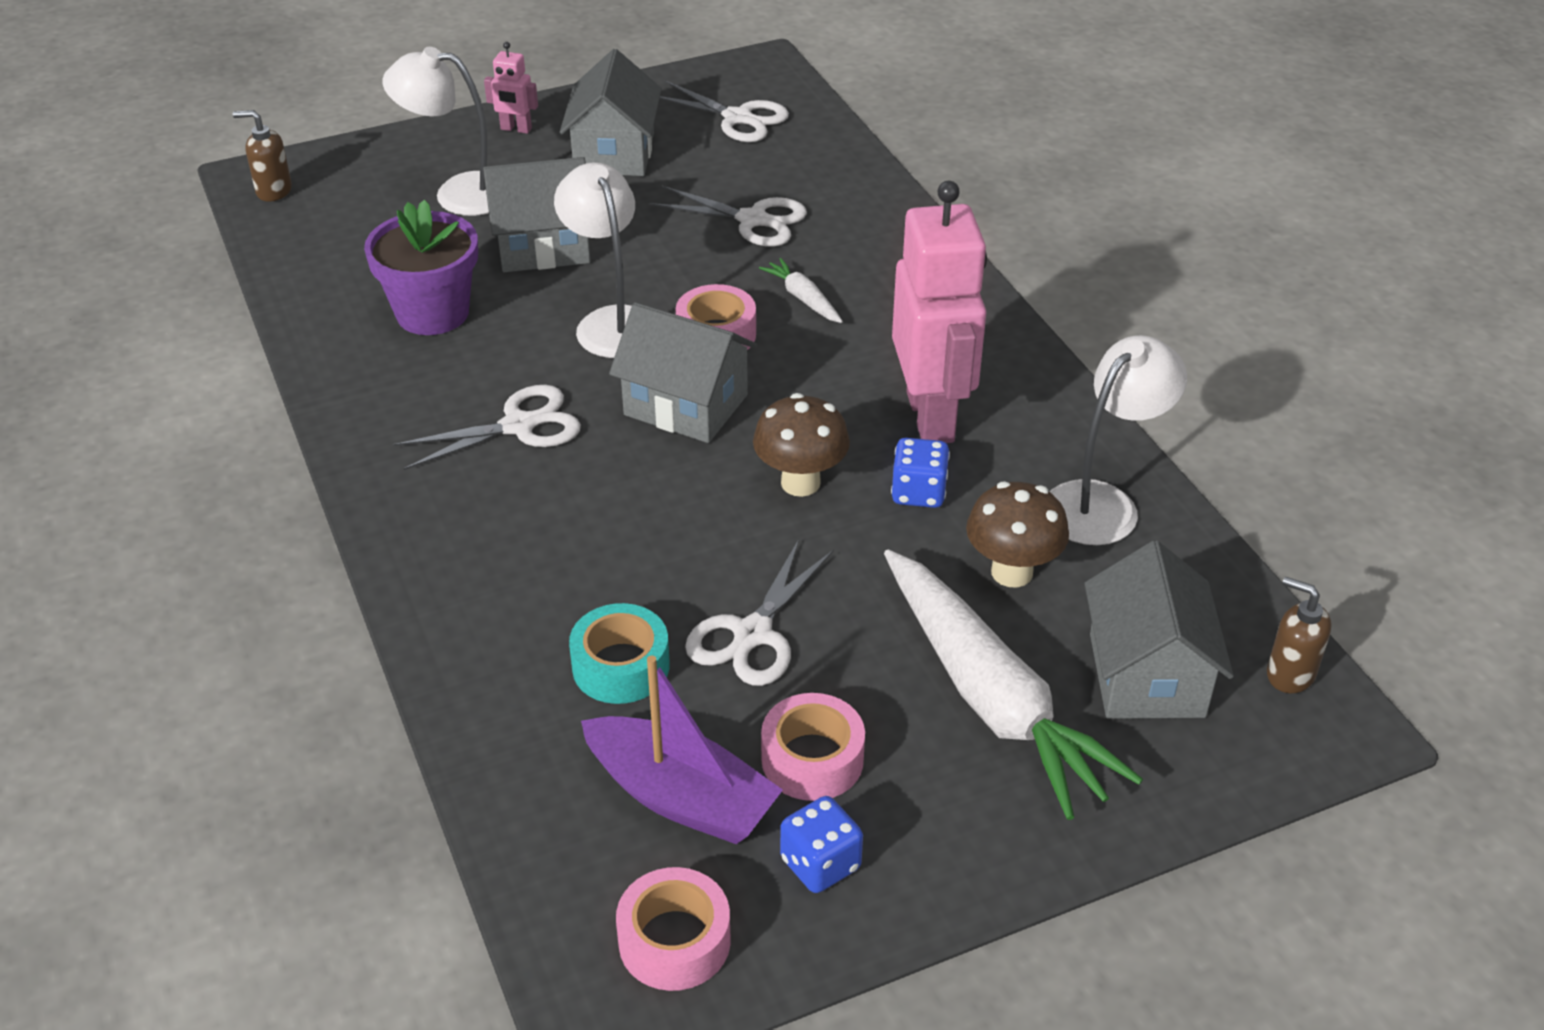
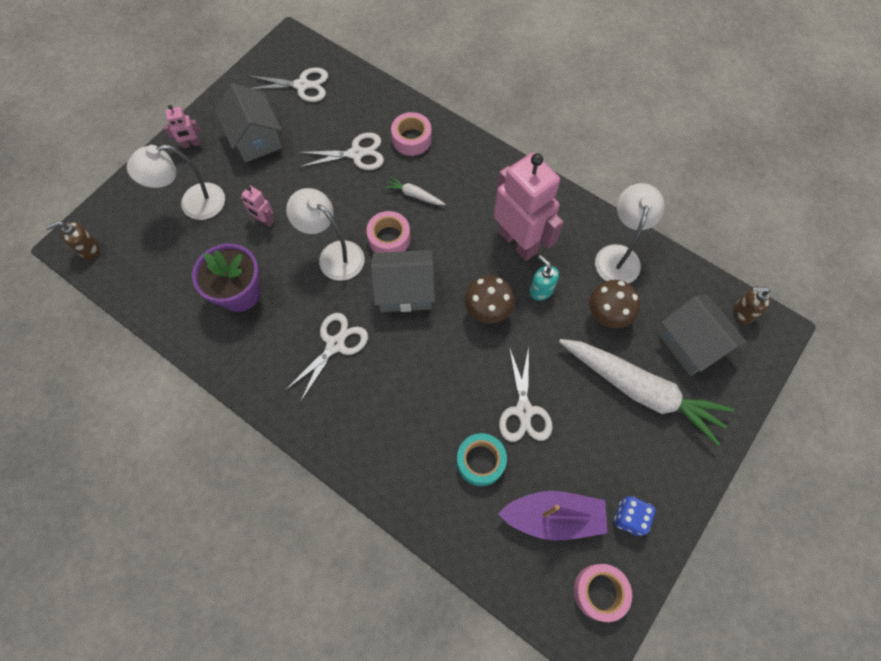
camera: 30 degrees left, 25 degrees up
grey house [483,157,590,272] -> pink robot [241,185,274,227]
pink tape [761,693,865,801] -> pink tape moved to [391,112,432,156]
blue dice [891,438,950,508] -> turquoise soap dispenser [530,255,559,301]

